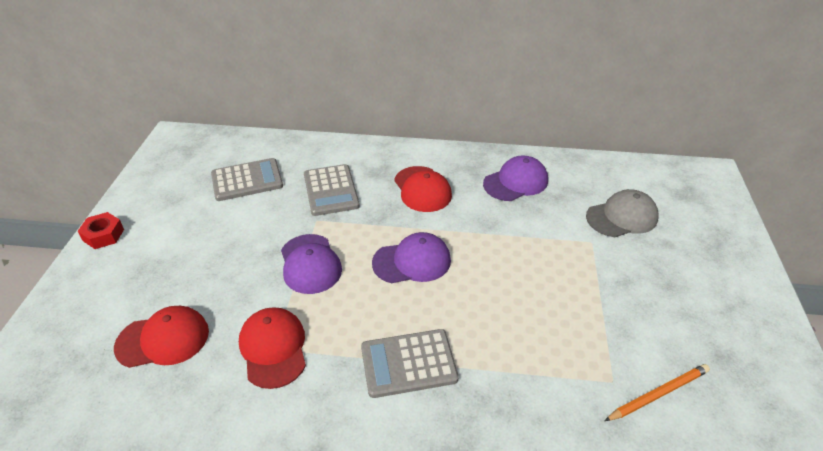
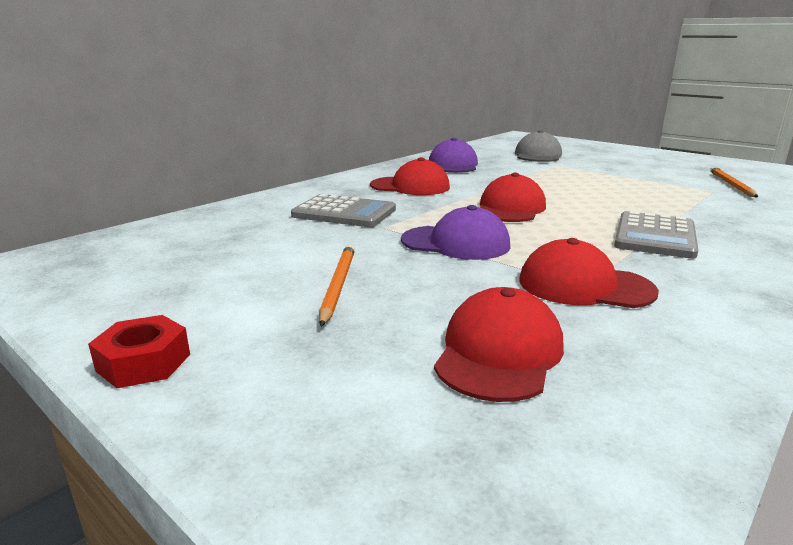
camera: 55 degrees left, 20 degrees down
grey calculator [211,158,283,201] -> none
purple cap [372,232,451,283] -> red cap [480,173,546,222]
none -> orange pencil [319,245,355,327]

